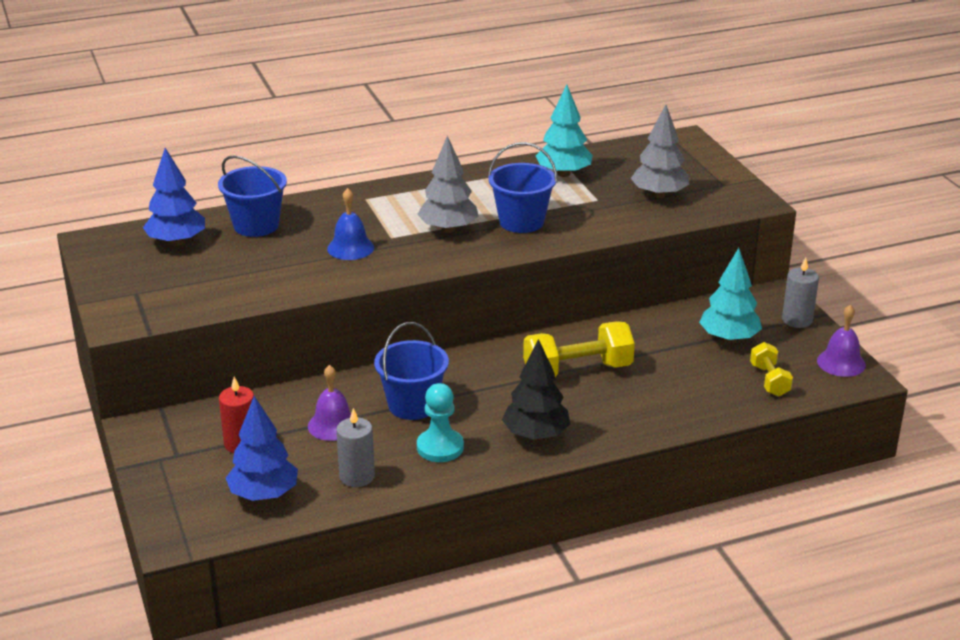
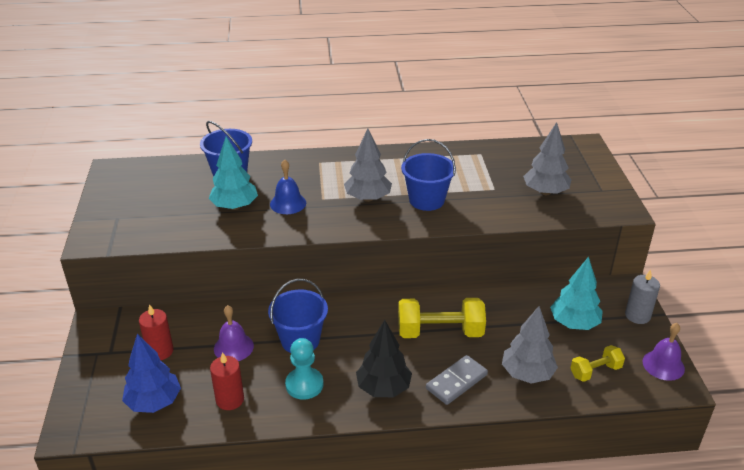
camera: 15 degrees right, 5 degrees up
blue tree [143,148,205,246] -> none
grey candle [336,408,375,487] -> red candle [210,352,244,410]
turquoise tree [536,85,593,177] -> turquoise tree moved to [208,136,258,210]
yellow dumbbell [750,342,793,396] -> yellow dumbbell turned 60 degrees clockwise [571,345,625,382]
none -> grey domino [426,355,488,405]
none -> grey tree [502,306,558,384]

